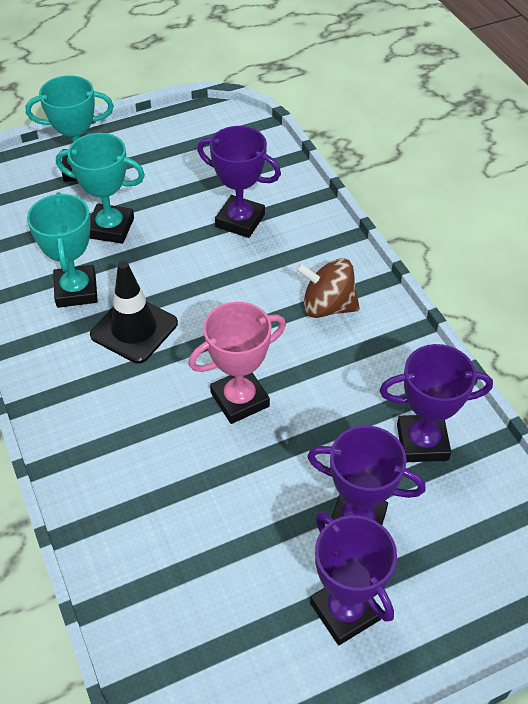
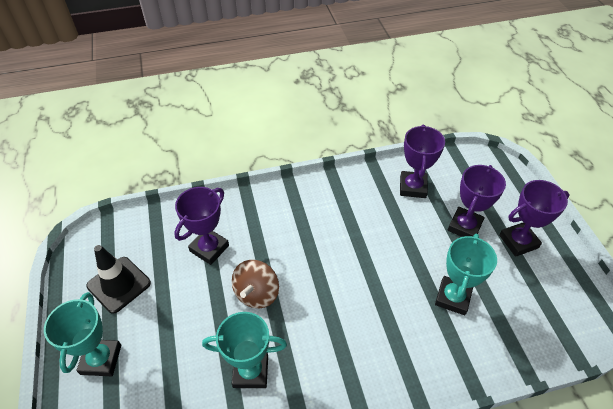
camera: 80 degrees left, 0 degrees up
turquoise trophy [56,133,145,244] -> turquoise trophy moved to [435,234,497,315]
black traffic cone [90,261,178,364] -> black traffic cone moved to [86,245,151,314]
pink trophy [188,302,286,424] -> none
brown spinning top [296,258,360,318] -> brown spinning top moved to [232,260,279,308]

